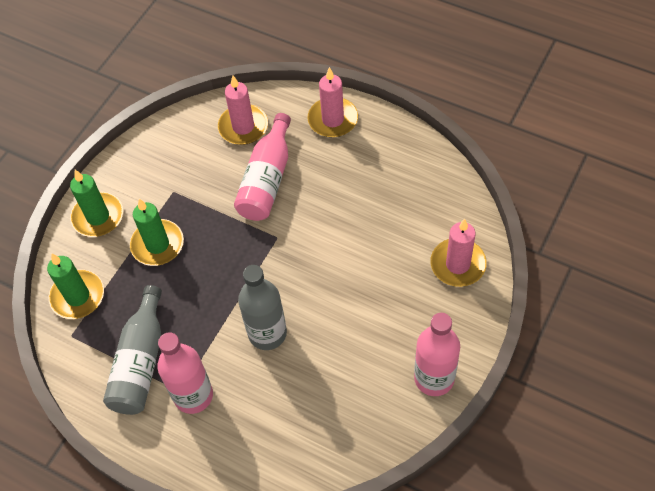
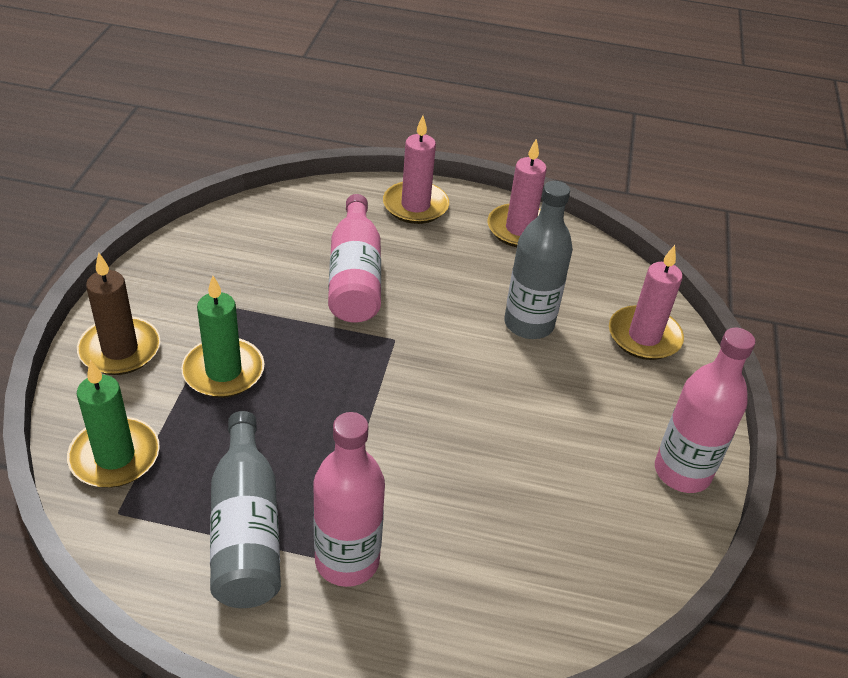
camera: 25 degrees left, 15 degrees down
green candle [70,170,123,237] -> brown candle [77,252,160,375]
pink candle [218,76,268,145] -> pink candle moved to [487,138,547,247]
grey bottle [238,265,287,350] -> grey bottle moved to [504,181,573,339]

